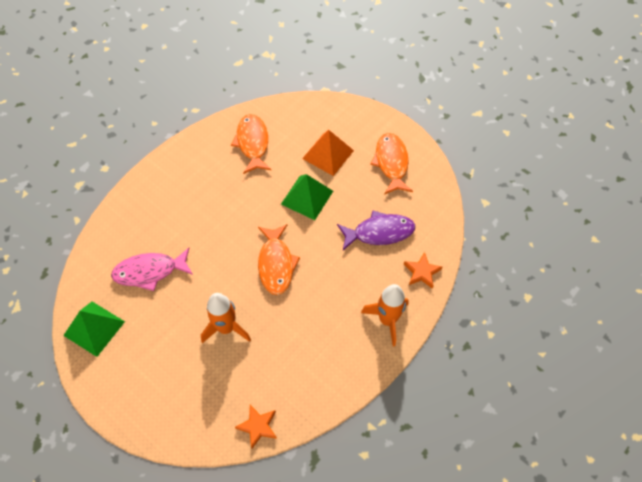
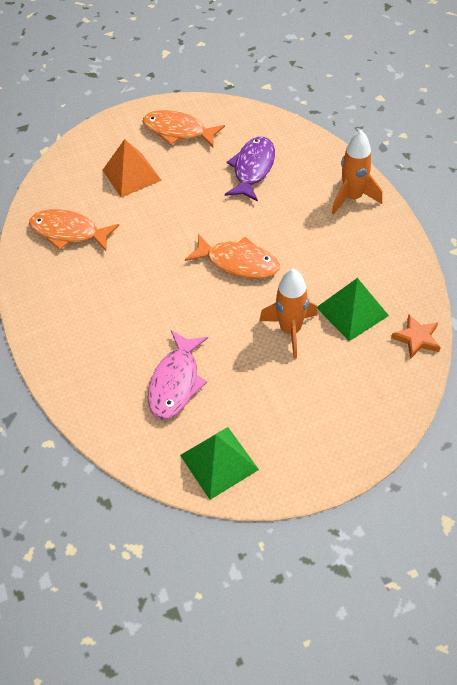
camera: 60 degrees left, 5 degrees down
green pyramid [281,174,333,220] -> green pyramid moved to [317,278,389,341]
orange star [404,252,442,289] -> none

